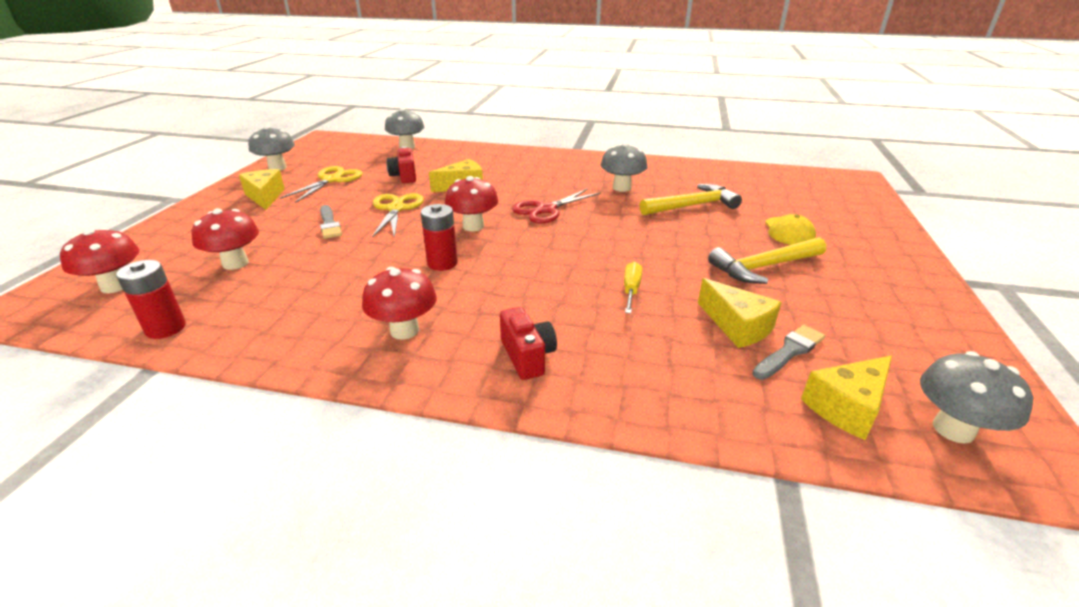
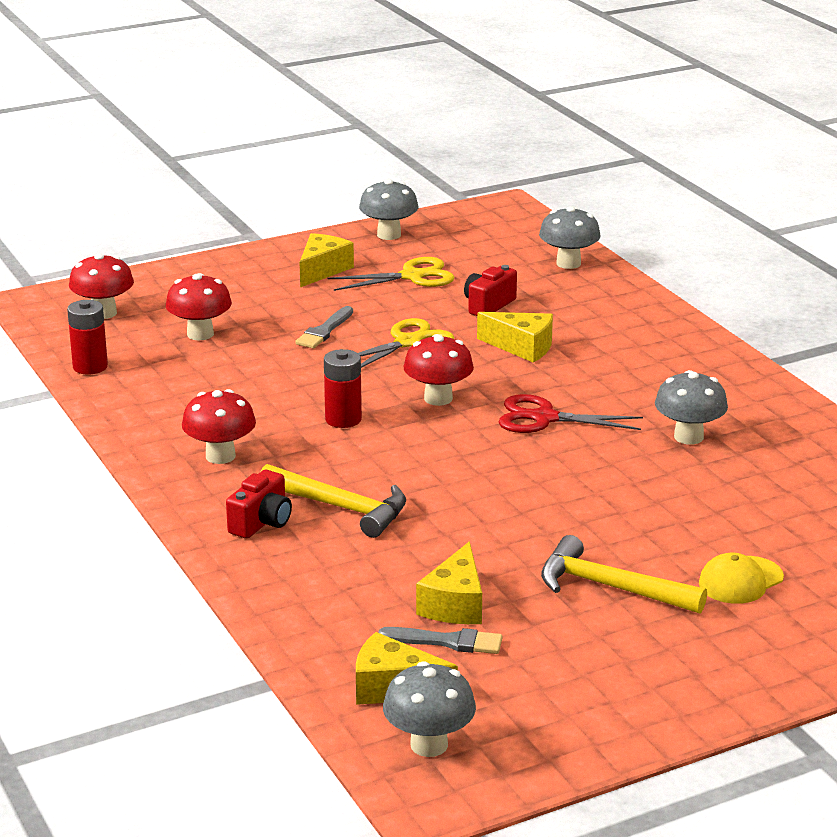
camera: 50 degrees right, 5 degrees down
yellow screwdriver [624,262,642,314] -> none
yellow hammer [640,184,742,215] -> yellow hammer moved to [261,464,406,538]

